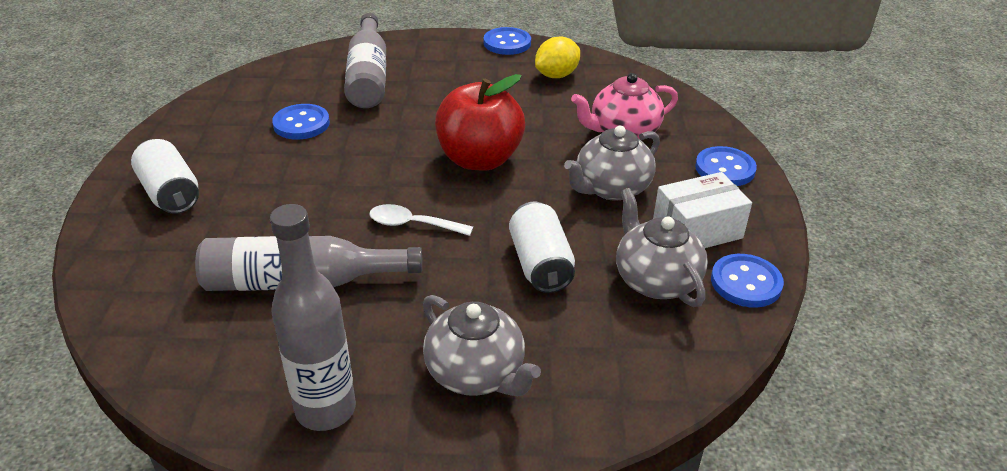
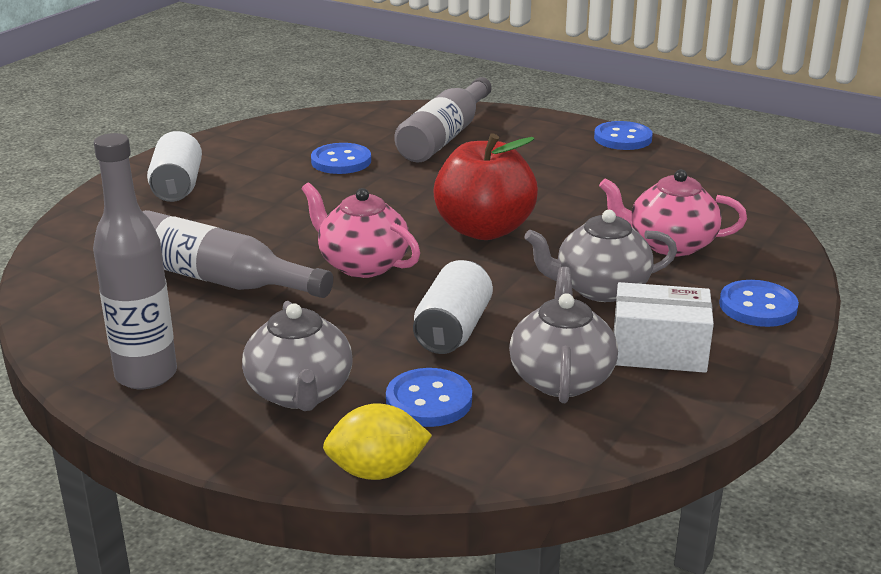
camera: 30 degrees right, 10 degrees down
white spoon [369,204,473,236] -> pink teapot [302,183,420,278]
yellow lemon [535,36,580,78] -> yellow lemon moved to [323,403,432,480]
blue button [711,254,784,307] -> blue button moved to [386,368,472,427]

